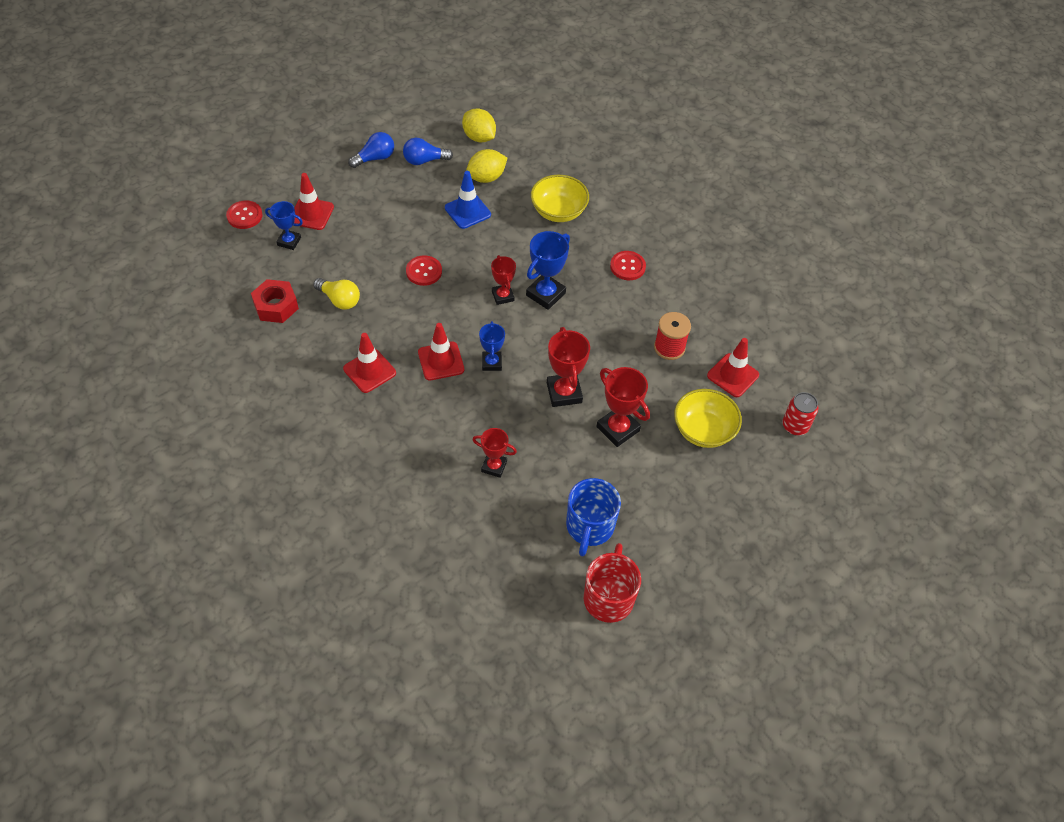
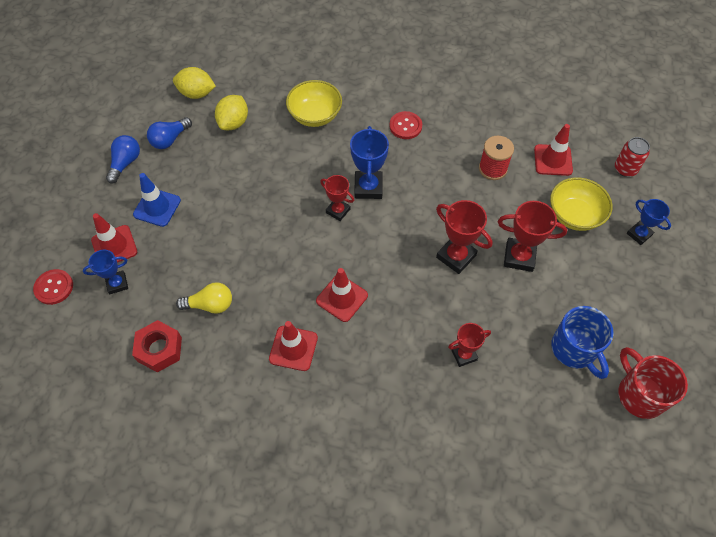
camera: 35 degrees left, 5 degrees up
red button [406,255,442,286] -> none
blue traffic cone [445,171,491,229] -> blue traffic cone moved to [133,173,181,227]
blue trophy [479,321,505,371] -> blue trophy moved to [627,199,671,245]

